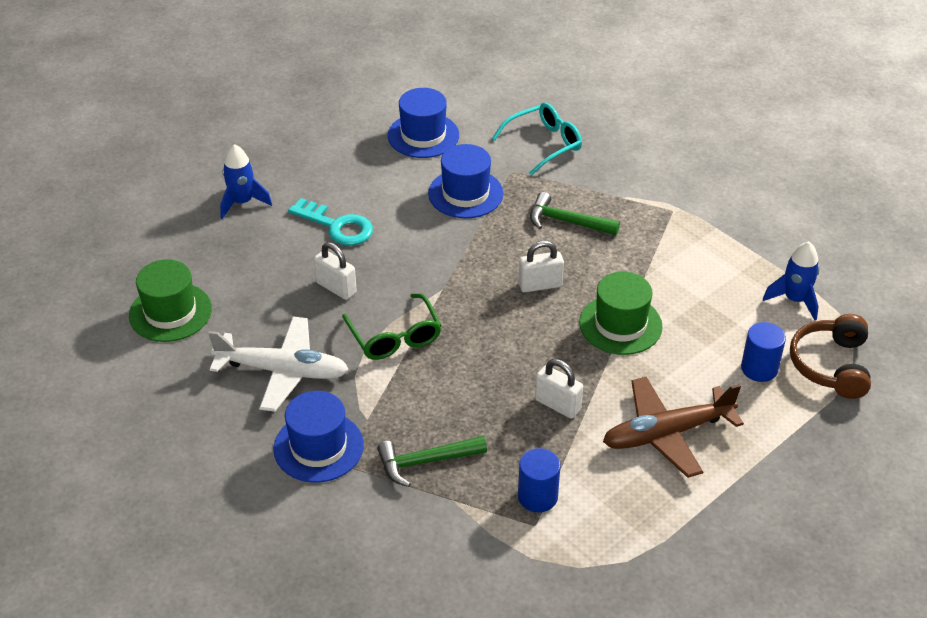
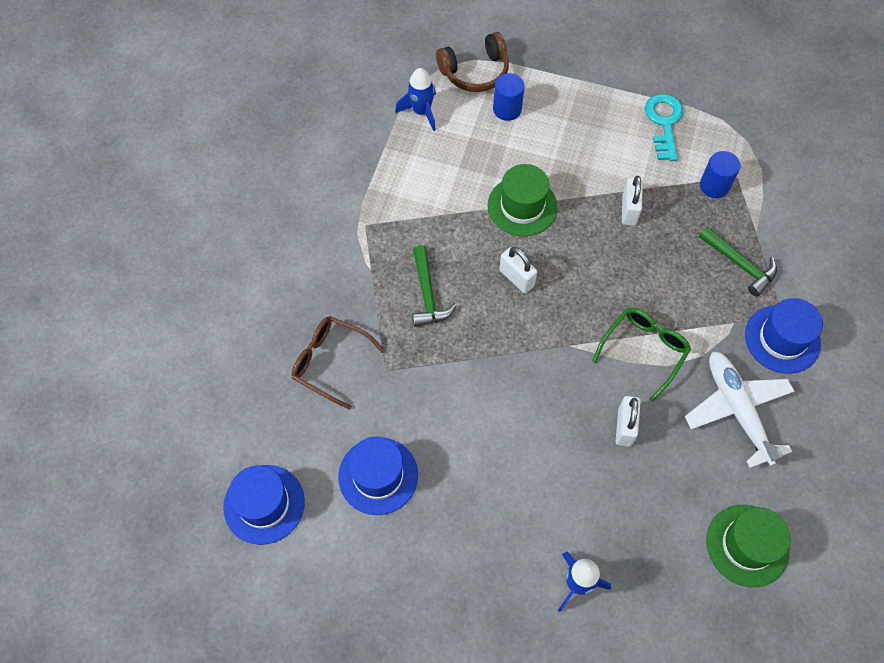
camera: 120 degrees left, 20 degrees up
turquoise key [288,198,373,246] -> turquoise key moved to [645,94,683,161]
blue hat [428,144,504,218] -> blue hat moved to [223,465,305,545]
turquoise glasses [492,102,582,175] -> brown glasses [291,316,385,410]
brown plane [603,377,744,478] -> none

